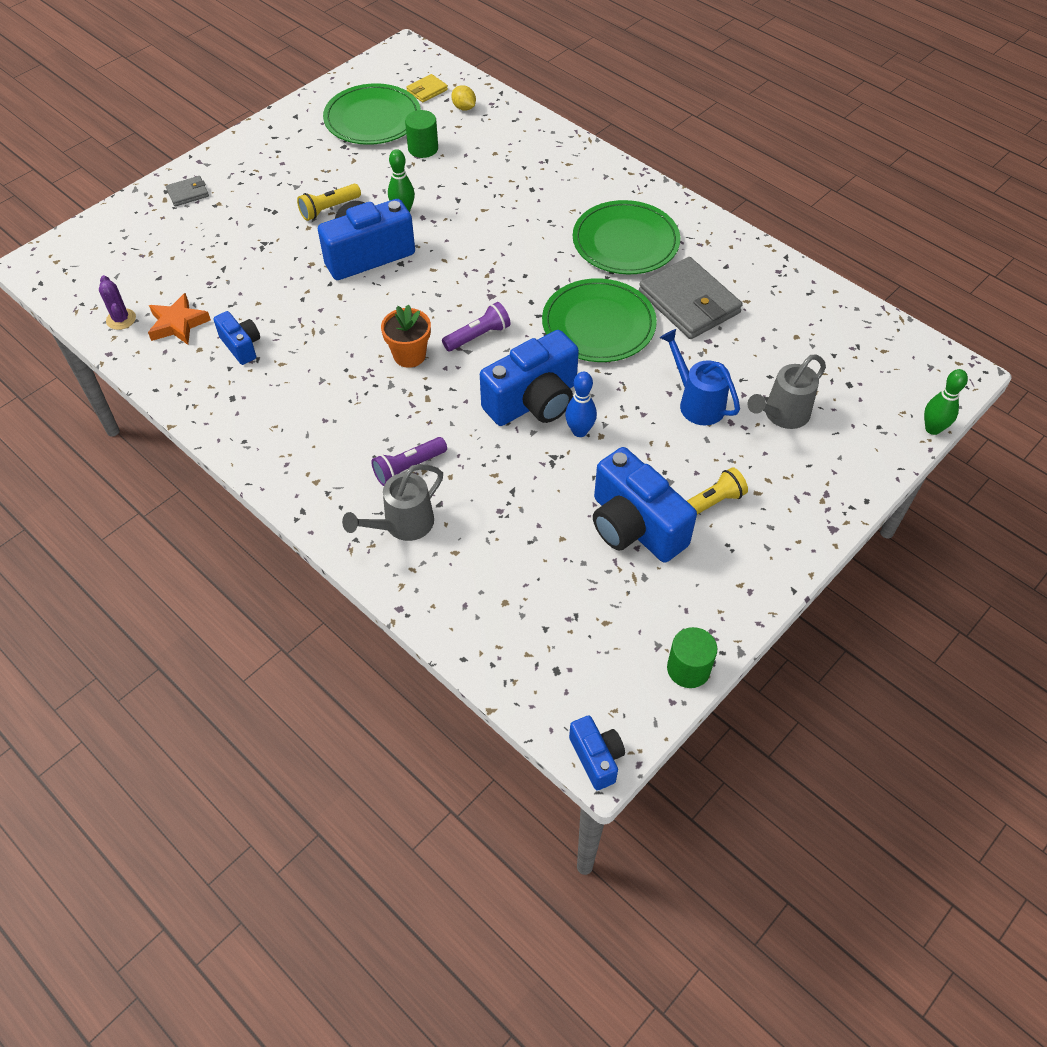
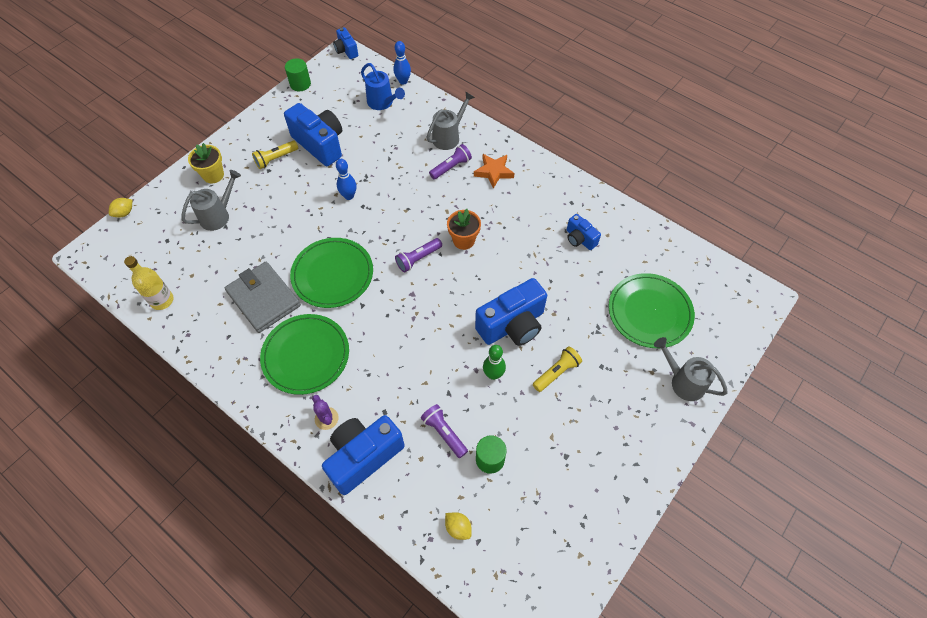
camera: 175 degrees right, 5 degrees up
purple cactus [99,275,136,330] -> purple cactus moved to [312,395,339,430]
orange star [148,293,211,345] -> orange star moved to [474,154,515,189]
grey wallet [166,176,209,206] -> grey watering can [654,337,728,401]
green plate [323,83,421,145] -> green plate moved to [608,273,695,348]
yellow wallet [406,74,448,102] -> none
blue camera [480,330,579,426] -> blue camera moved to [322,415,405,495]
blue watering can [660,329,740,425] -> blue watering can moved to [361,63,405,110]
green bowling pin [924,369,968,435] -> yellow lemon [109,198,132,218]
none -> yellow bottle [124,256,173,310]
none -> yellow flower pot [188,143,224,183]
none -> blue bowling pin [393,41,411,85]
none -> purple flashlight [421,404,468,458]

